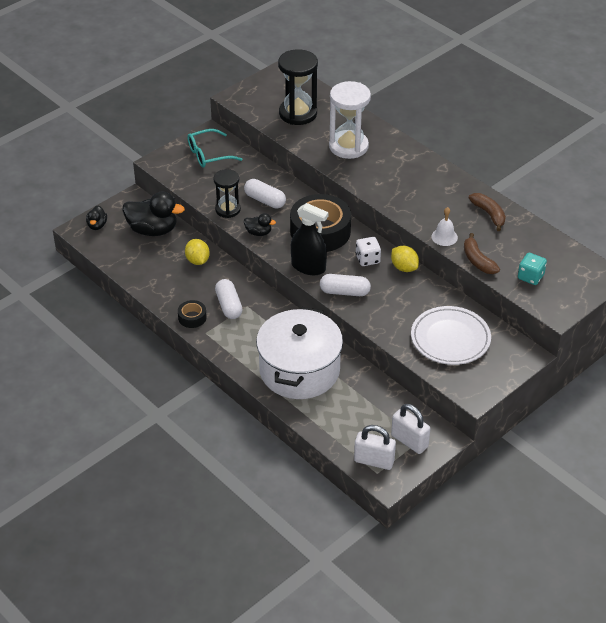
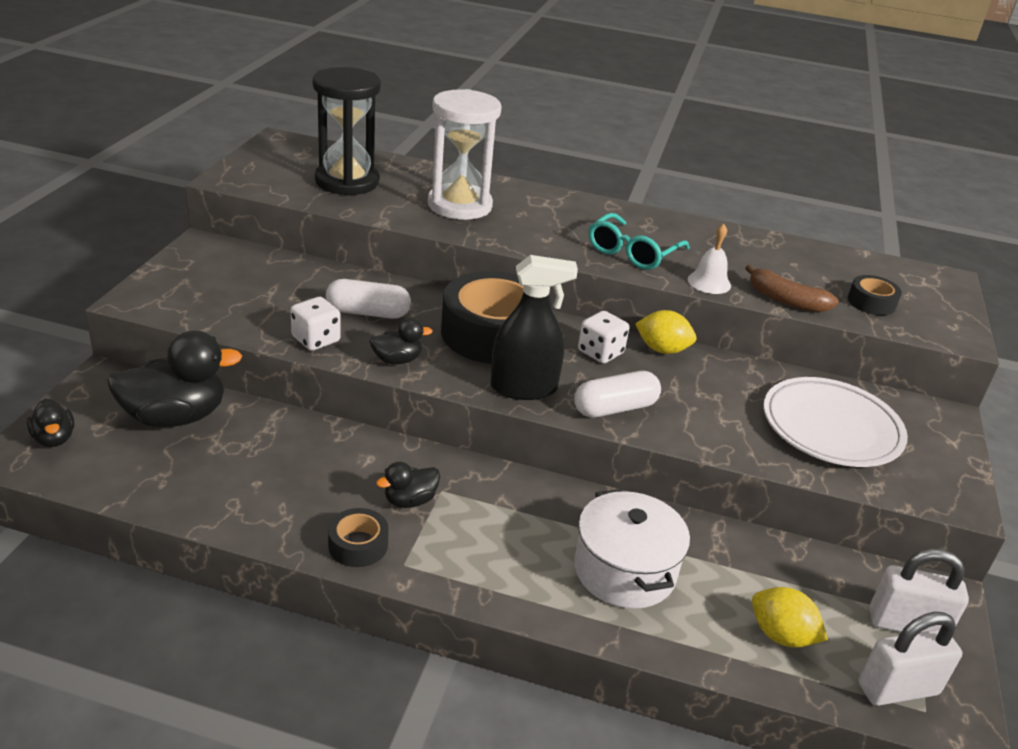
camera: 35 degrees left, 10 degrees down
yellow lemon [185,239,210,265] -> yellow lemon moved to [752,587,828,648]
turquoise glasses [187,129,242,168] -> turquoise glasses moved to [589,213,690,270]
black hourglass [213,169,241,218] -> white dice [291,297,341,351]
white capsule [215,279,243,319] -> black duck [376,462,440,508]
white pot [256,307,343,399] -> white pot [574,489,690,609], size x0.64
brown banana [469,193,506,231] -> none
turquoise dice [518,253,547,285] -> black tape [848,275,902,315]

